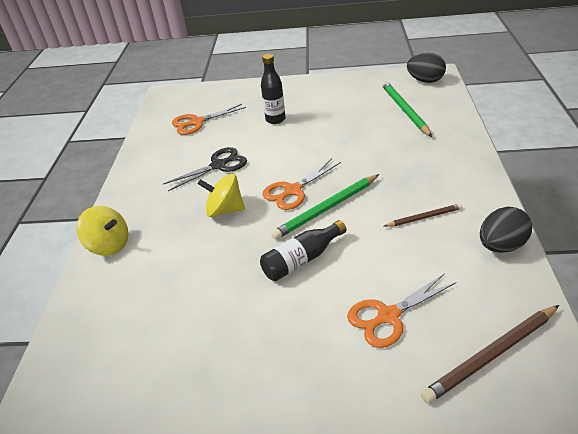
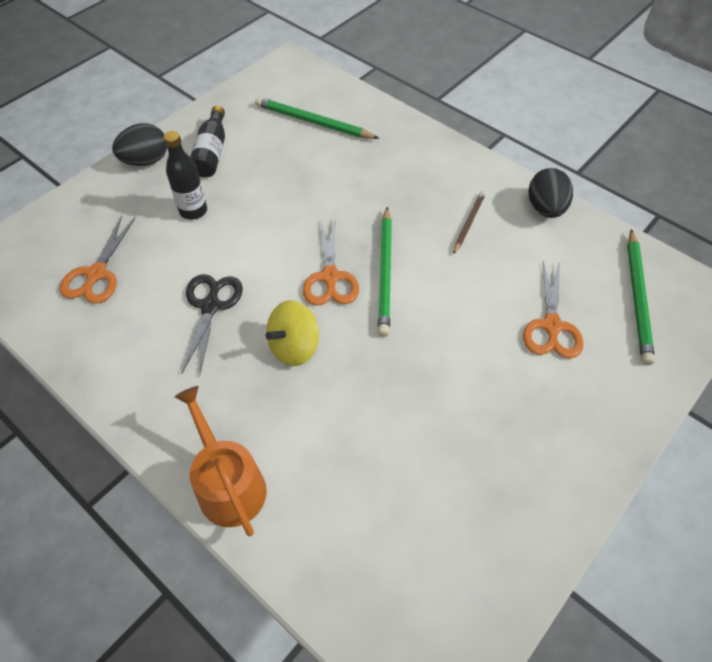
camera: 55 degrees left, 15 degrees up
yellow spinning top [76,206,128,256] -> orange watering can [174,386,267,536]
black bottle [260,220,346,281] -> black bottle moved to [190,106,225,178]
black egg [407,53,446,83] -> black egg moved to [112,123,167,166]
brown pencil [421,305,559,404] -> green pencil [627,229,655,365]

